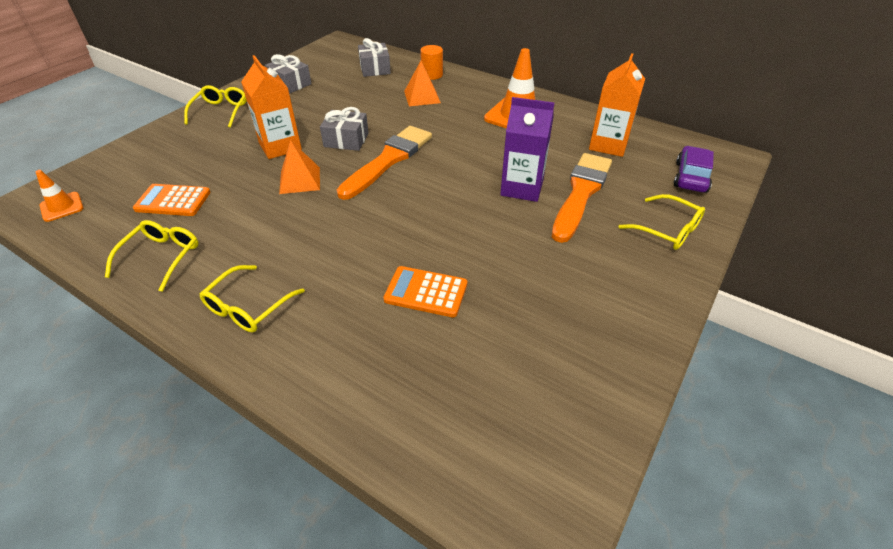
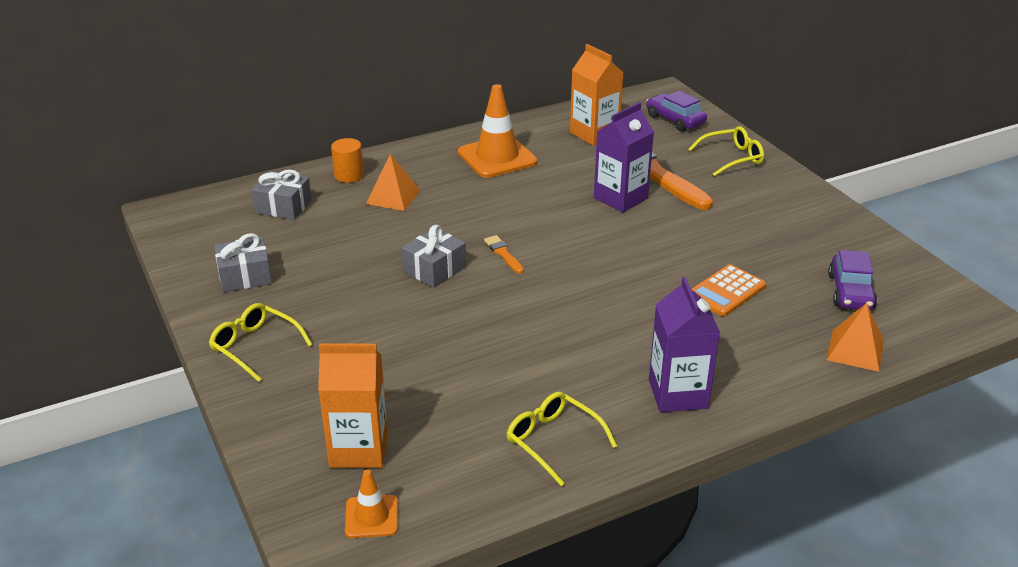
camera: 60 degrees left, 10 degrees down
orange calculator [133,184,211,216] -> none
yellow glasses [199,265,305,332] -> purple carton [649,277,720,412]
orange carton [241,55,302,159] -> orange carton moved to [318,343,388,468]
orange pyramid [279,140,320,194] -> orange pyramid moved to [827,303,884,372]
orange brush [337,126,432,200] -> orange brush [484,235,524,274], size x0.43
none -> purple car [828,250,877,310]

